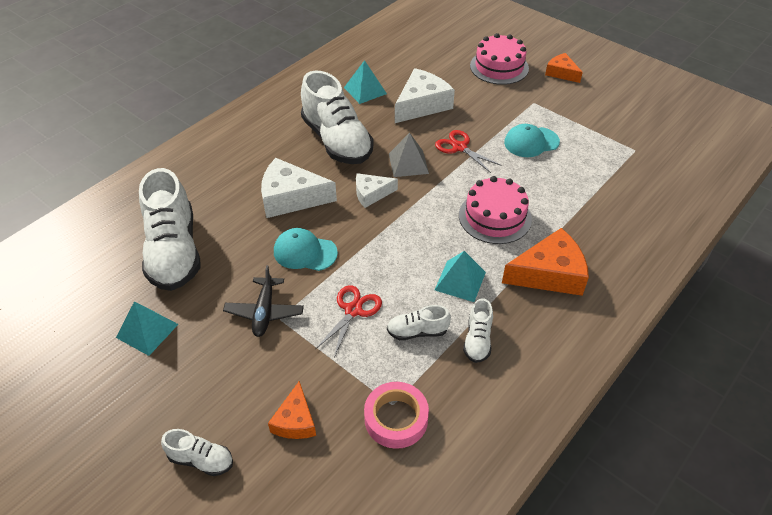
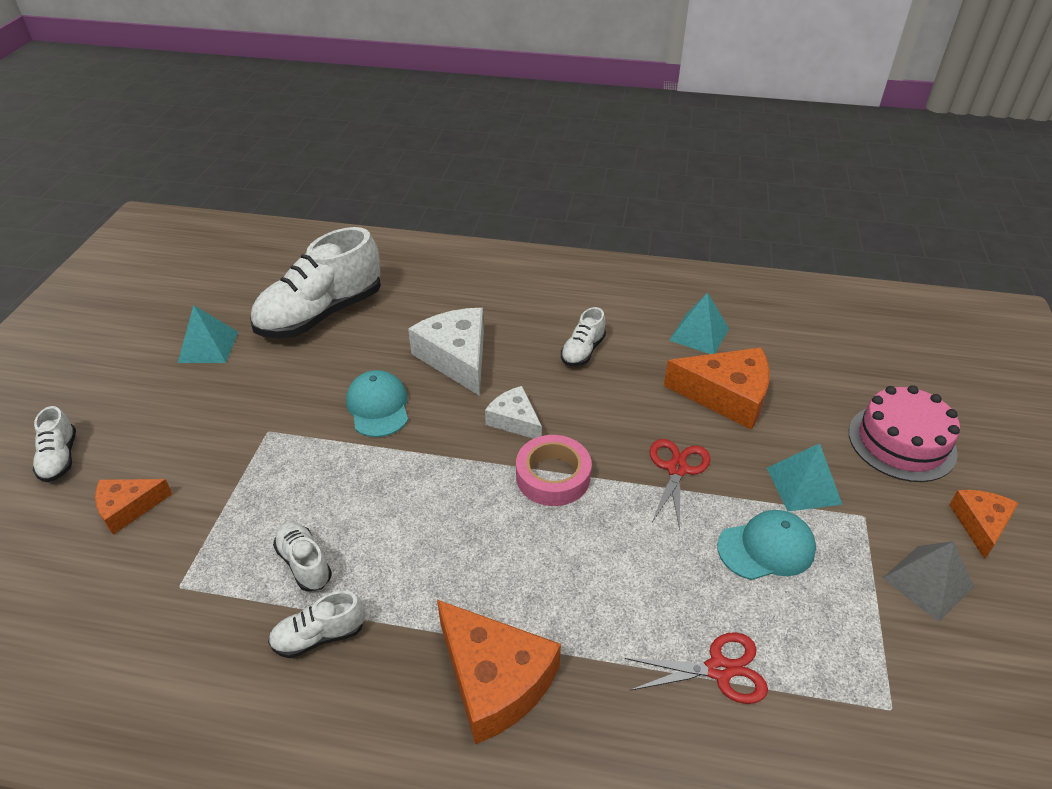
camera: 60 degrees right, 5 degrees down
black plane [223,265,304,337] -> none
white shoe [301,70,374,164] -> white shoe [561,307,606,366], size x0.46
red scissors [316,285,382,357] -> red scissors moved to [625,632,768,704]
pink tape [364,382,429,449] -> pink tape moved to [516,435,592,506]
grey pyramid [389,133,429,177] -> grey pyramid moved to [883,541,974,622]
white cheese [395,68,455,123] -> orange cheese [664,347,770,430]
turquoise pyramid [435,251,486,302] -> turquoise pyramid moved to [767,443,843,511]
pink cake [459,176,532,244] -> none
turquoise cap [504,124,560,157] -> turquoise cap turned 120 degrees clockwise [717,510,816,580]

